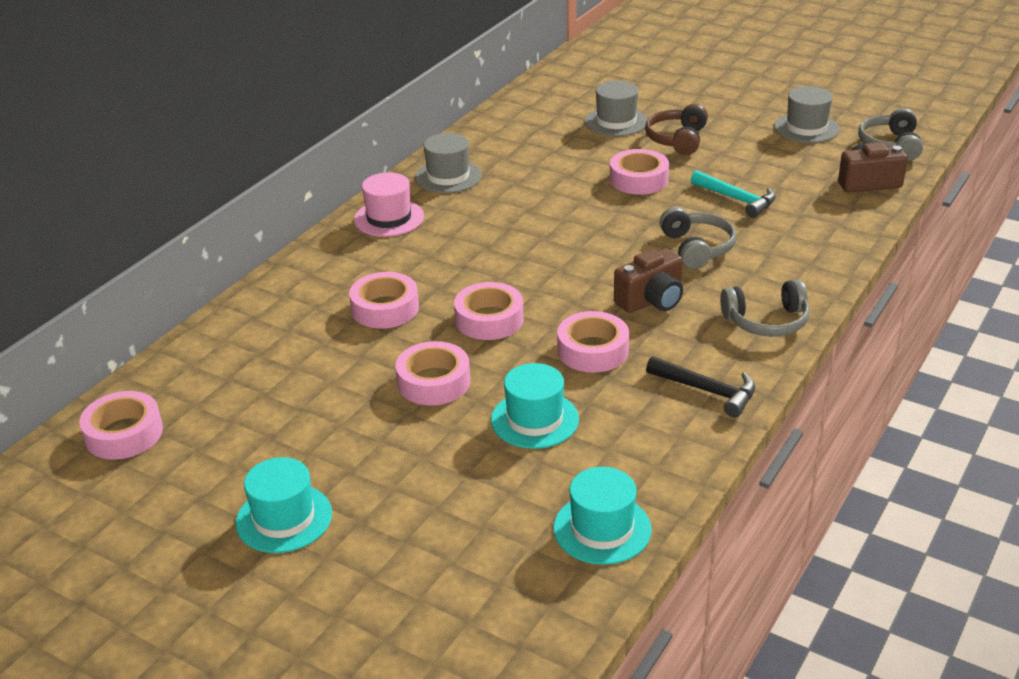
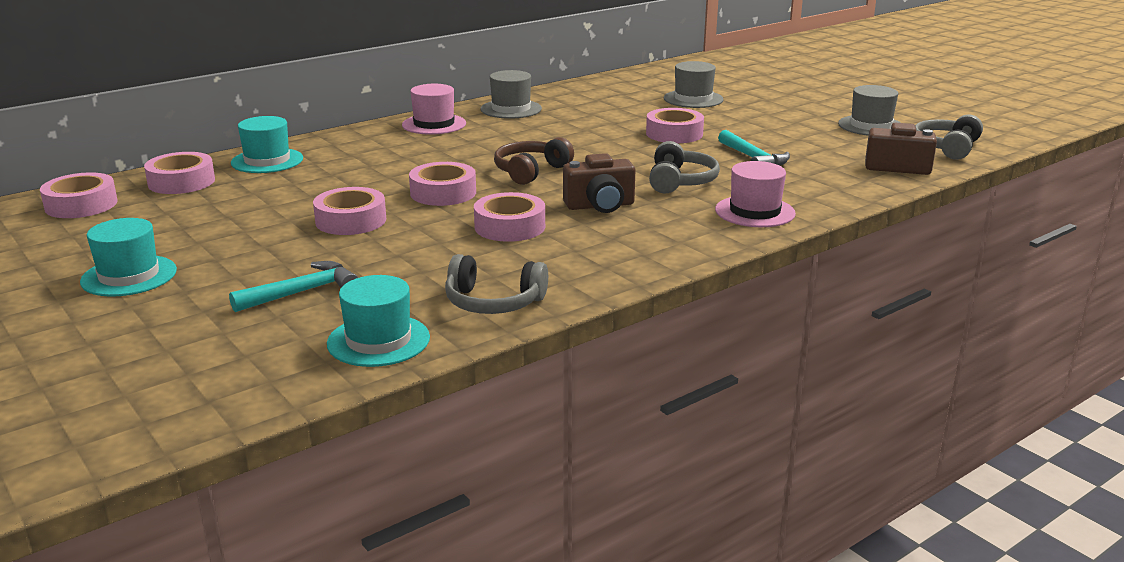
camera: 20 degrees right, 10 degrees down
pink tape [349,272,419,329] -> pink tape moved to [144,152,215,194]
turquoise hat [491,363,579,449] -> turquoise hat moved to [231,116,303,173]
brown headphones [645,104,708,155] -> brown headphones moved to [494,137,574,185]
black hammer [646,356,755,418] -> none
grey headphones [720,279,810,337] -> grey headphones moved to [445,254,548,314]
none -> turquoise hammer [229,261,358,312]
none -> pink hat [715,161,796,227]

